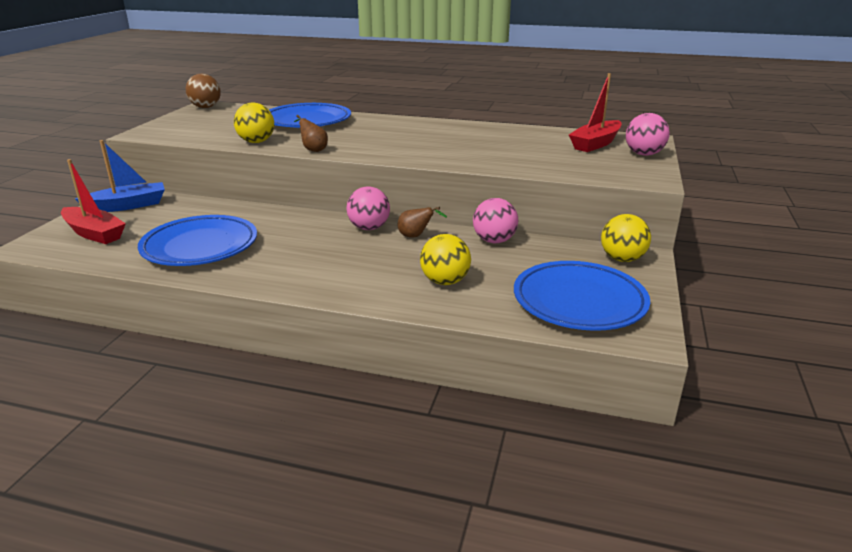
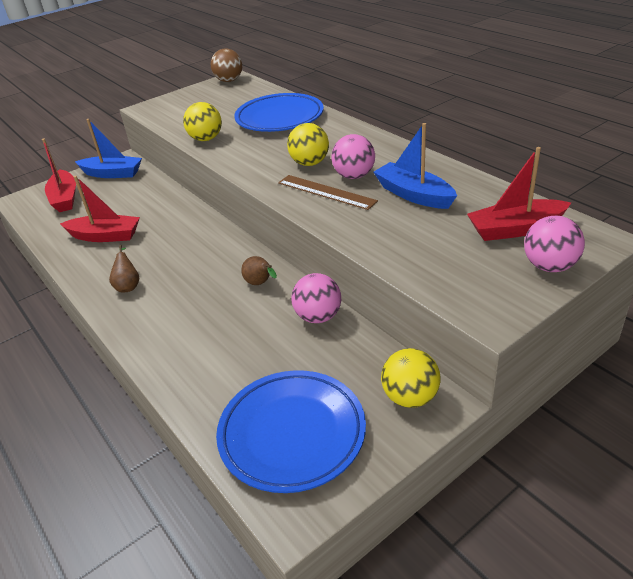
camera: 40 degrees right, 10 degrees up
blue plate [138,215,257,266] -> red boat [60,176,140,242]
brown pear [294,115,328,152] -> brown pear moved to [109,245,139,292]
pink ball [346,187,390,230] -> pink ball moved to [331,134,375,179]
yellow ball [420,234,471,285] -> yellow ball moved to [287,123,329,166]
none -> brown ruler [278,175,378,210]
none -> blue boat [374,123,457,209]

